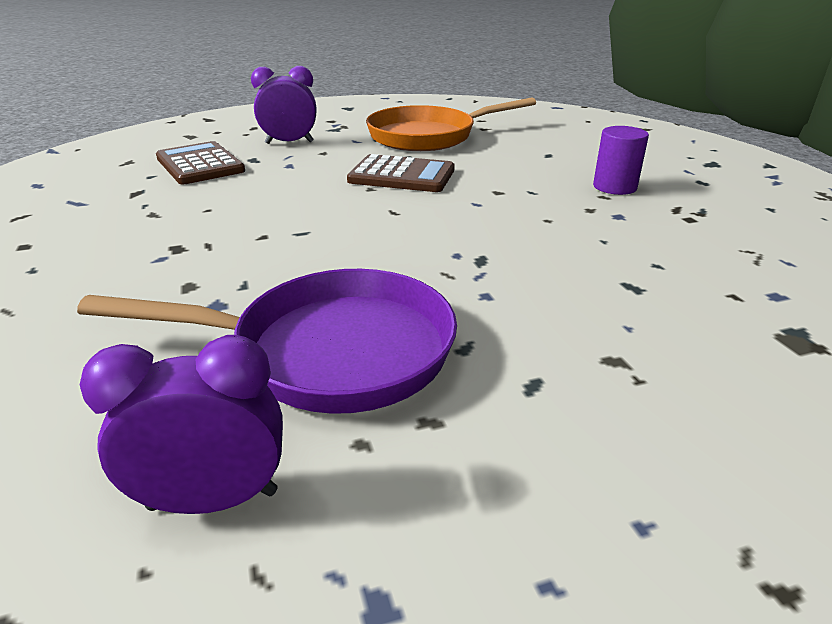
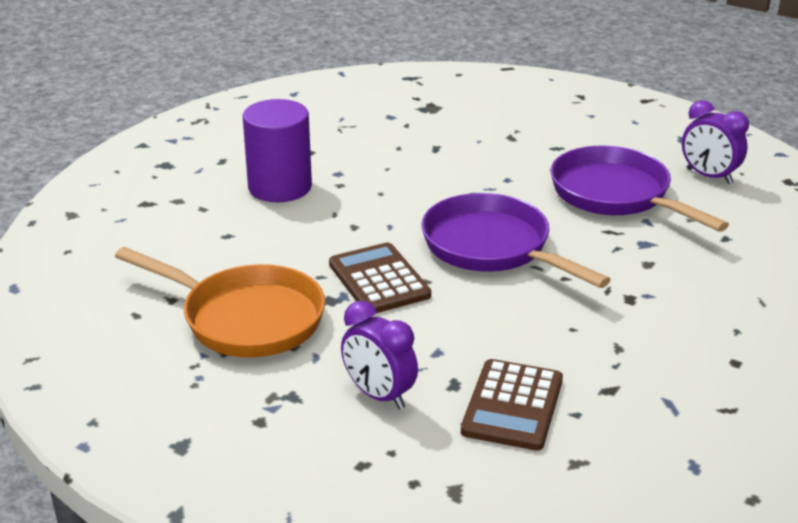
camera: 130 degrees left, 0 degrees up
purple cylinder [593,126,649,195] -> purple cylinder [243,99,312,202], size x1.66
none -> purple pan [421,193,611,288]

